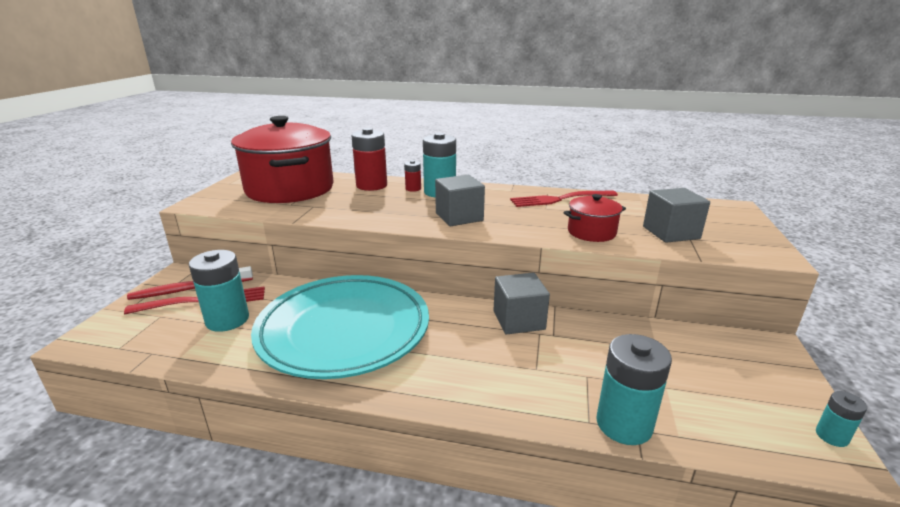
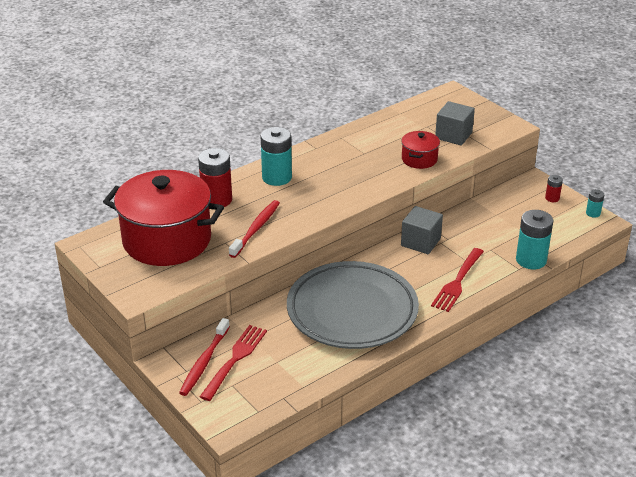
camera: 50 degrees left, 10 degrees up
turquoise battery [189,250,249,332] -> none
turquoise plate [251,275,429,379] -> grey plate [287,261,419,349]
red battery [405,160,421,192] -> red battery moved to [545,175,563,202]
grey cube [435,175,485,226] -> none
red fork [510,191,618,207] -> red fork moved to [431,248,484,312]
none -> red toothbrush [229,200,280,258]

